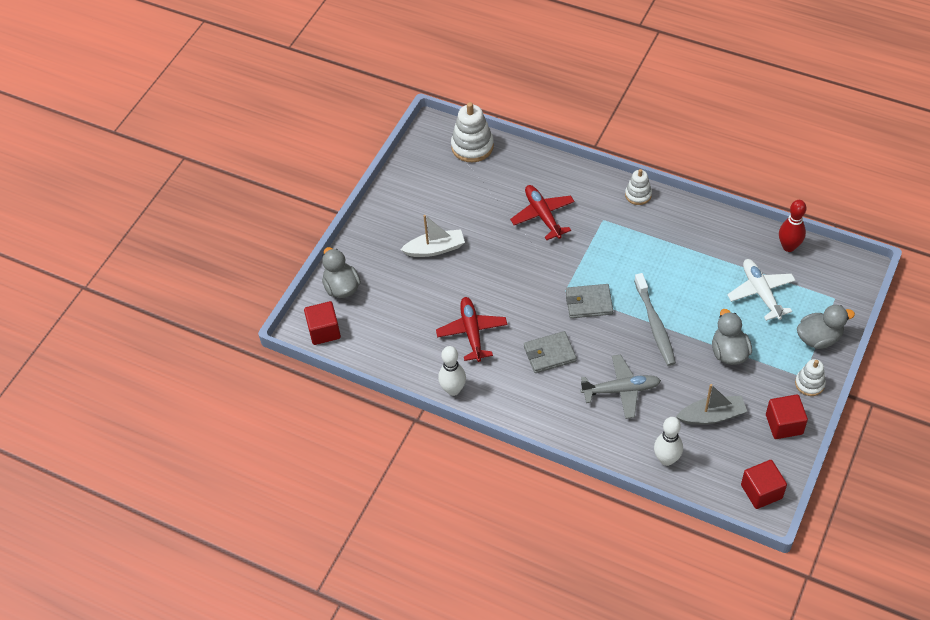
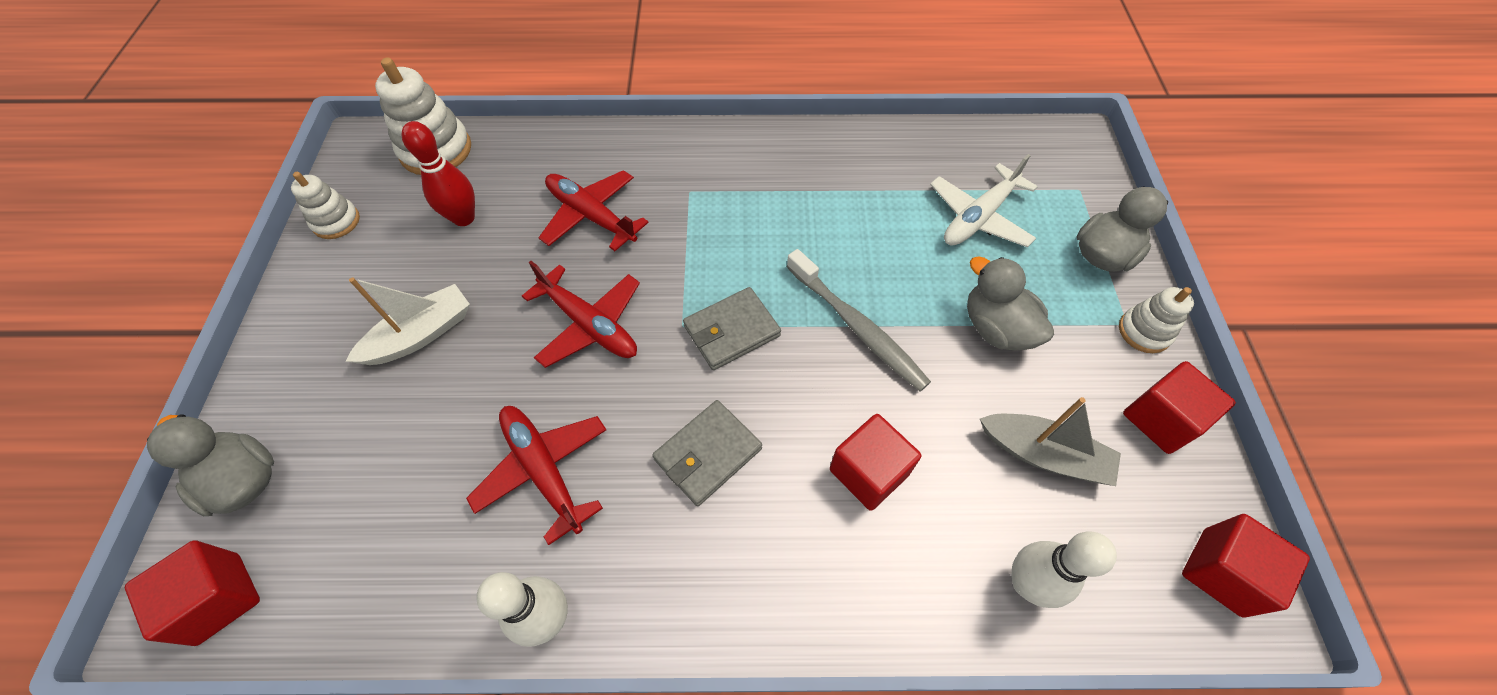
camera: 30 degrees left, 5 degrees up
grey plane [580,355,661,419] -> red cube [830,414,922,511]
white stacking toy [625,169,652,205] -> white stacking toy moved to [291,172,360,239]
grey boat [676,384,747,425] -> grey boat turned 60 degrees clockwise [980,397,1121,486]
white plane [727,259,796,321] -> white plane turned 90 degrees counterclockwise [930,154,1038,247]
red bowling pin [779,200,806,252] -> red bowling pin moved to [402,121,475,226]
none -> red plane [522,261,640,368]

